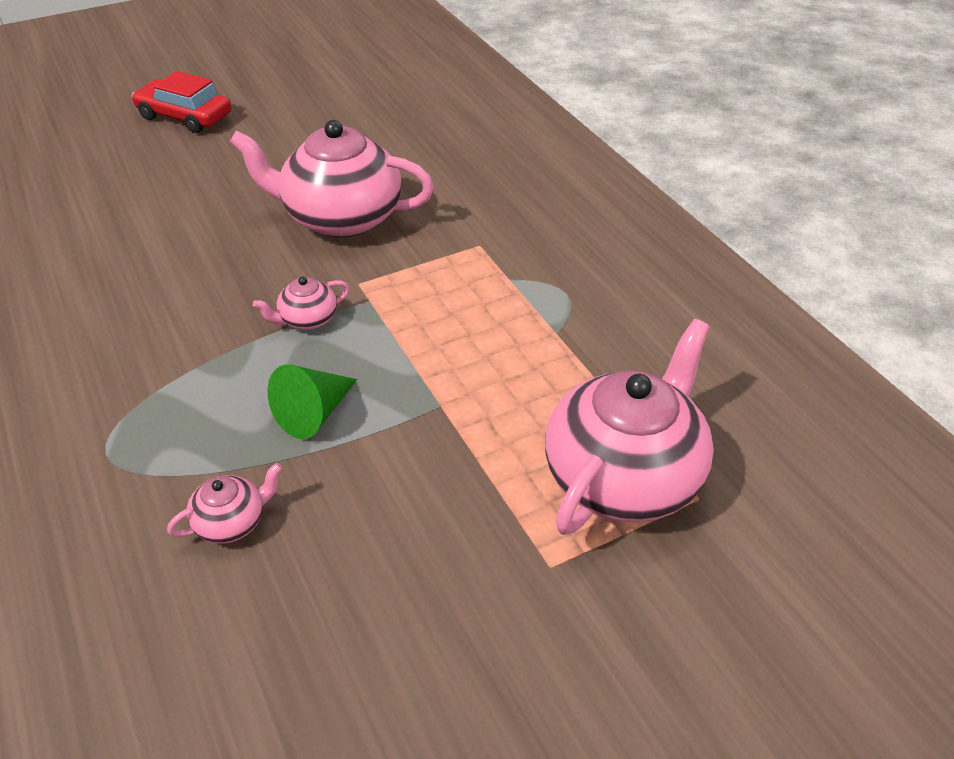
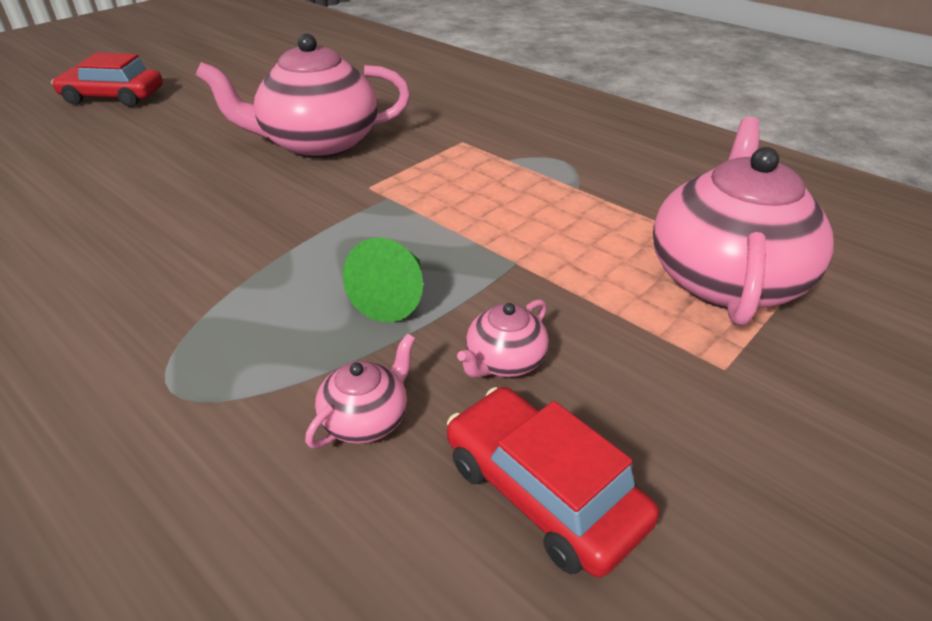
camera: 20 degrees left, 5 degrees down
pink teapot [253,276,350,330] -> pink teapot moved to [457,299,549,378]
none -> red car [447,387,659,577]

